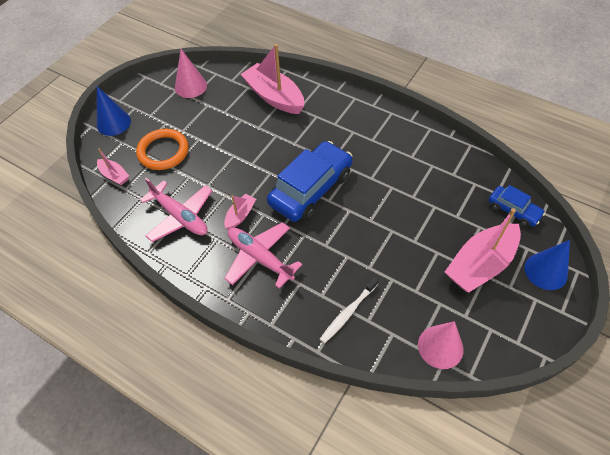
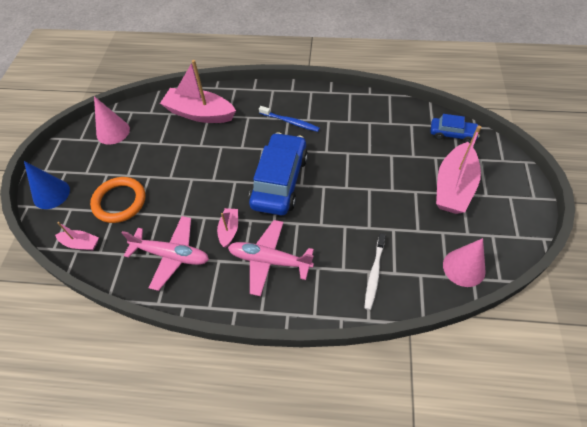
camera: 25 degrees left, 0 degrees up
blue cone [525,240,570,290] -> none
none -> blue toothbrush [259,106,320,132]

